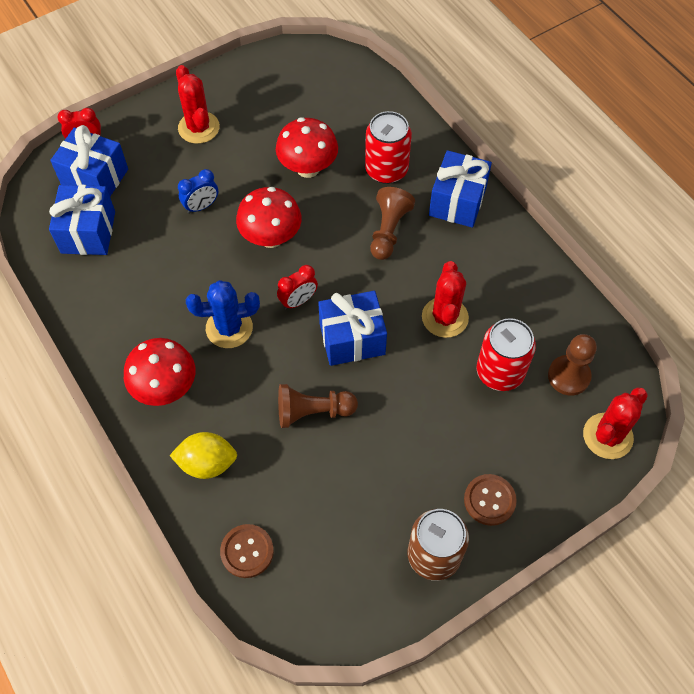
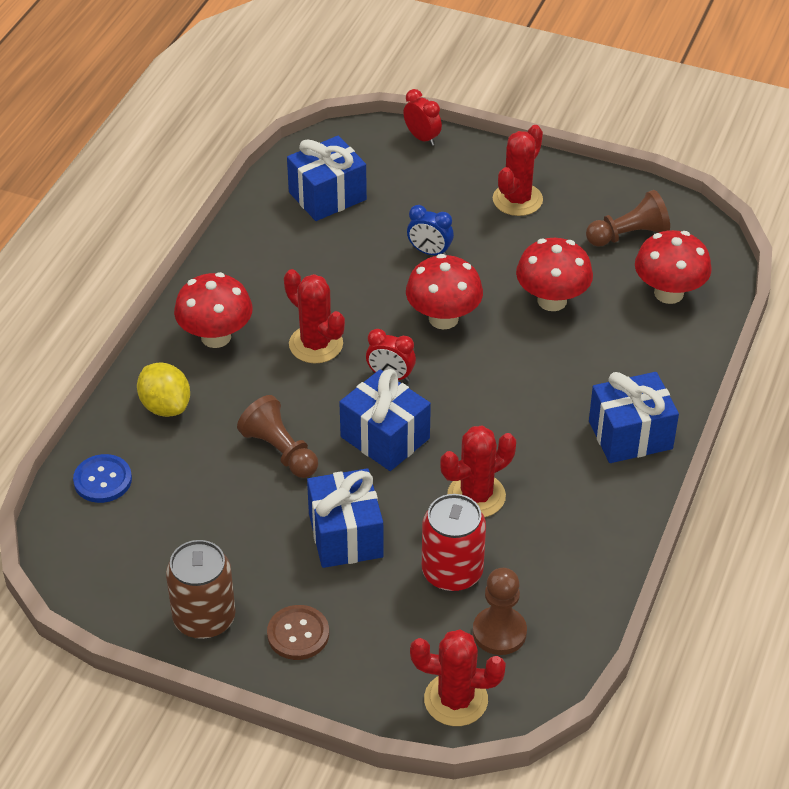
camera: 55 degrees right, 15 degrees down
blue gift [50,125,128,196] -> blue gift moved to [307,468,384,568]
blue cactus [186,280,260,348] -> red cactus [284,269,345,363]
brown button [220,524,274,578] -> blue button [73,454,132,503]
red can [365,111,412,184] -> none
brown pawn [370,187,415,260] -> brown pawn moved to [586,190,670,247]
none -> red mushroom [635,230,712,304]

